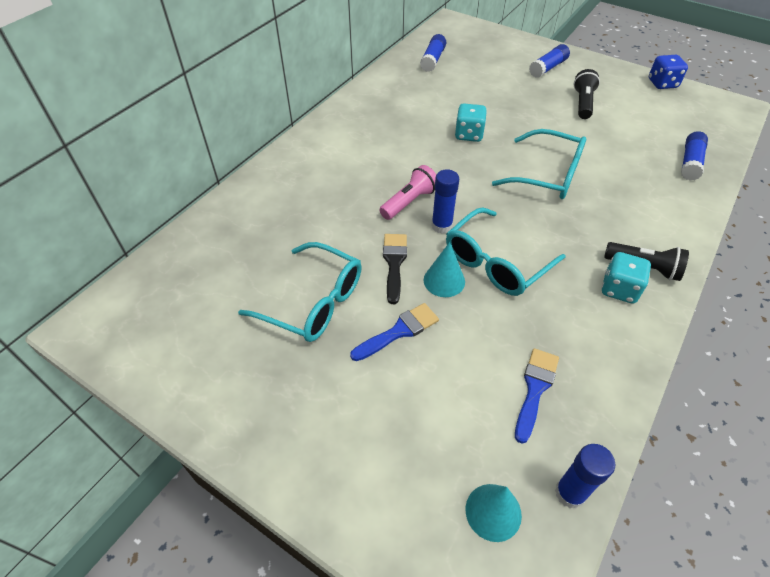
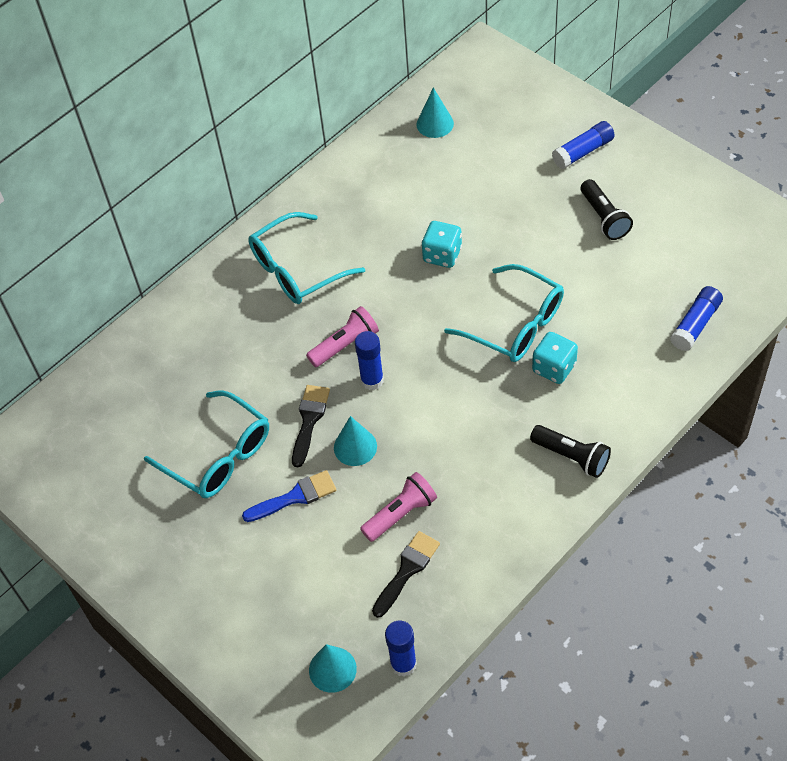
camera: 15 degrees right, 5 degrees up
blue glue stick [420,34,446,72] -> turquoise cone [416,87,454,138]
turquoise glasses [446,207,565,296] -> turquoise glasses moved to [248,212,365,304]
blue brush [515,348,559,443] -> black brush [372,531,440,618]
black flashlight [573,69,600,119] -> black flashlight turned 135 degrees clockwise [581,179,633,240]
turquoise dice [602,252,651,304] -> turquoise dice moved to [532,332,578,384]
blue dice [649,55,688,89] -> none
none -> pink flashlight [360,472,437,542]

